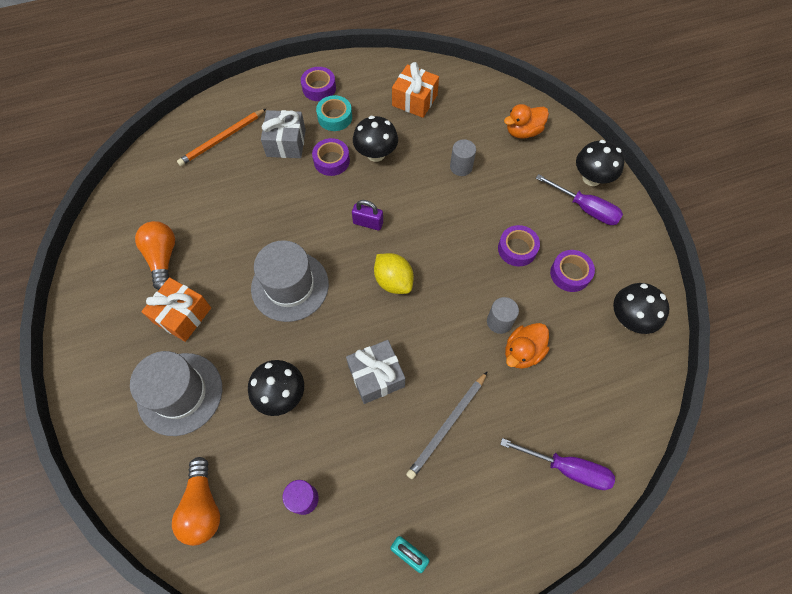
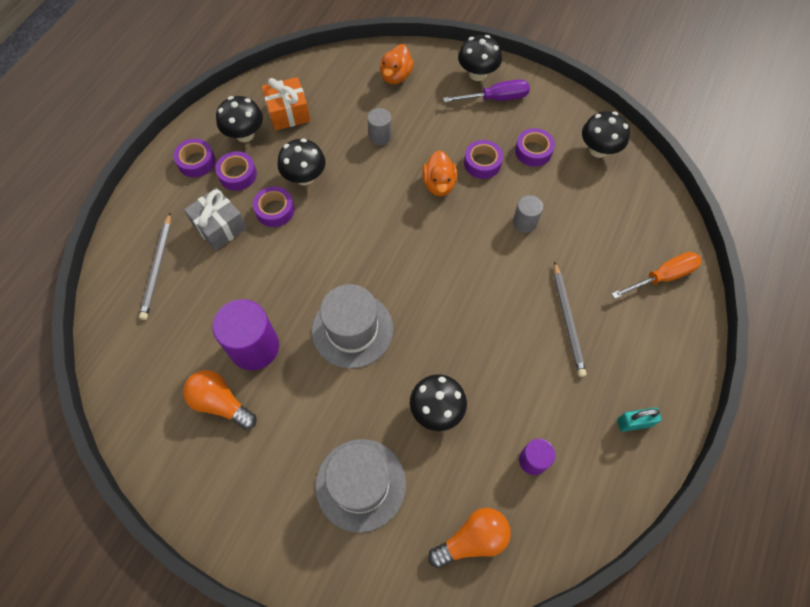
camera: 45 degrees left, 0 degrees up
orange gift [141,277,211,342] -> none
orange light bulb [172,457,220,546] -> orange light bulb turned 60 degrees counterclockwise [428,508,511,569]
orange pencil [177,109,266,166] -> grey pencil [139,213,171,320]
turquoise tape [316,95,352,131] -> purple tape [215,151,257,191]
grey gift [346,340,405,404] -> none
purple padlock [352,200,383,231] -> none
yellow lemon [374,253,414,294] -> none
purple screwdriver [500,438,615,490] -> orange screwdriver [611,252,702,299]
orange duck [505,323,550,369] -> orange duck moved to [422,150,457,196]
none -> purple cylinder [213,299,279,370]
none -> black mushroom [216,96,263,142]

